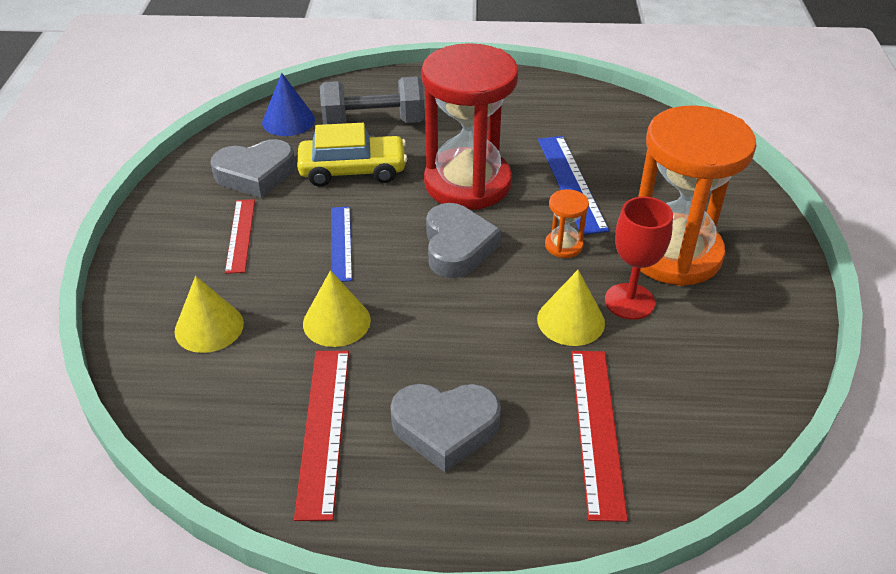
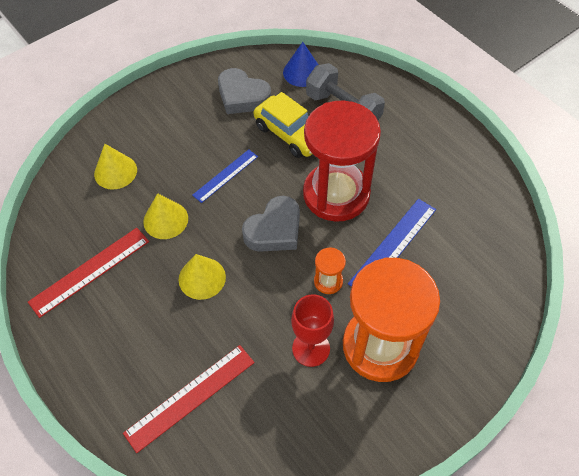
camera: 50 degrees right, 15 degrees up
red ruler [225,199,255,274] -> none
grey heart [390,384,501,472] -> none
yellow cone [537,270,605,346] -> yellow cone moved to [179,254,226,300]

